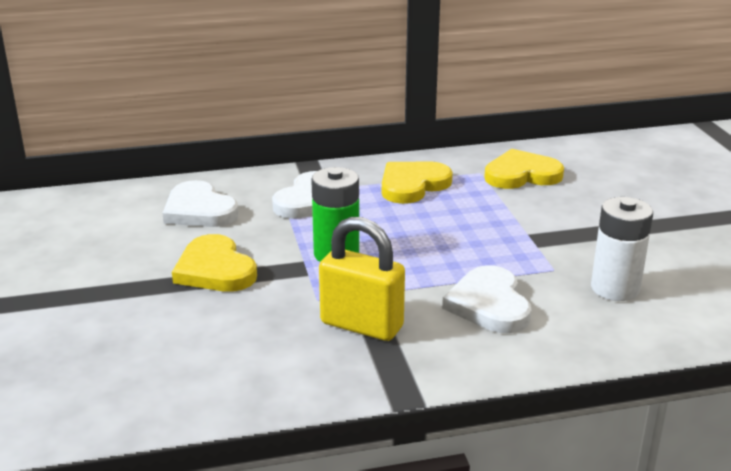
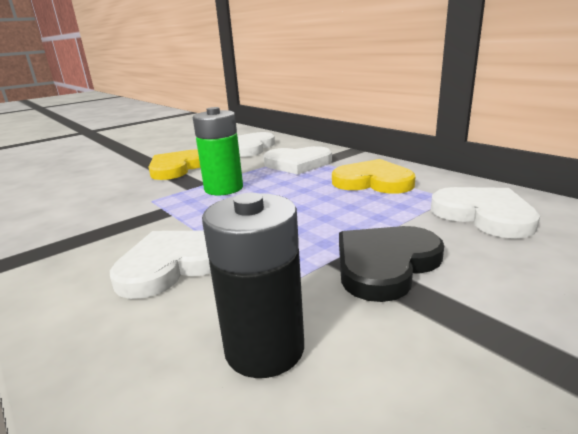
camera: 65 degrees right, 5 degrees down
yellow padlock [319,217,405,341] -> none
yellow heart [484,149,564,189] -> white heart [431,187,540,238]
white battery [591,197,653,301] -> black battery [202,193,304,378]
none -> black heart [339,226,444,302]

